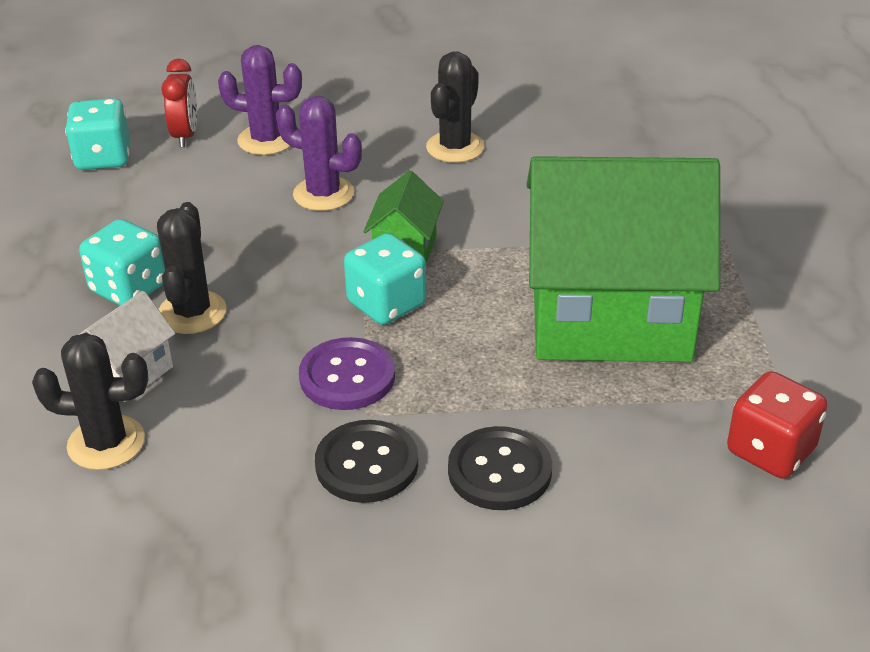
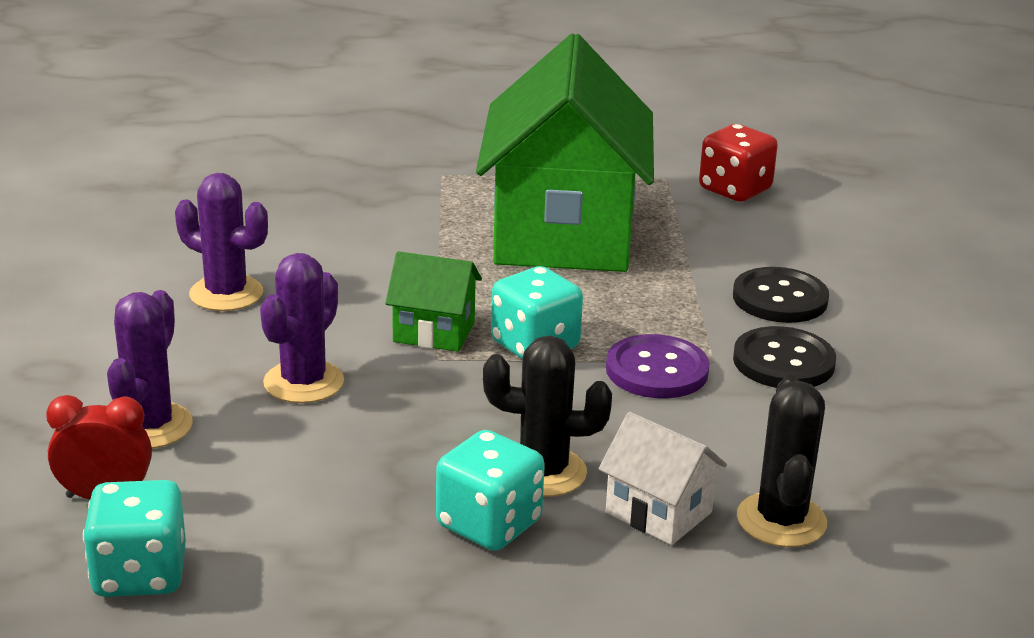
camera: 90 degrees left, 10 degrees down
black cactus [426,52,485,163] -> purple cactus [175,173,268,311]

